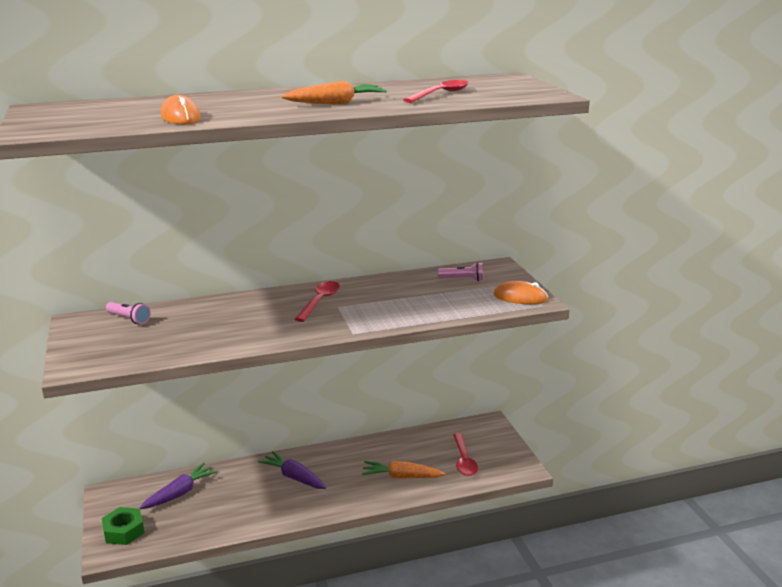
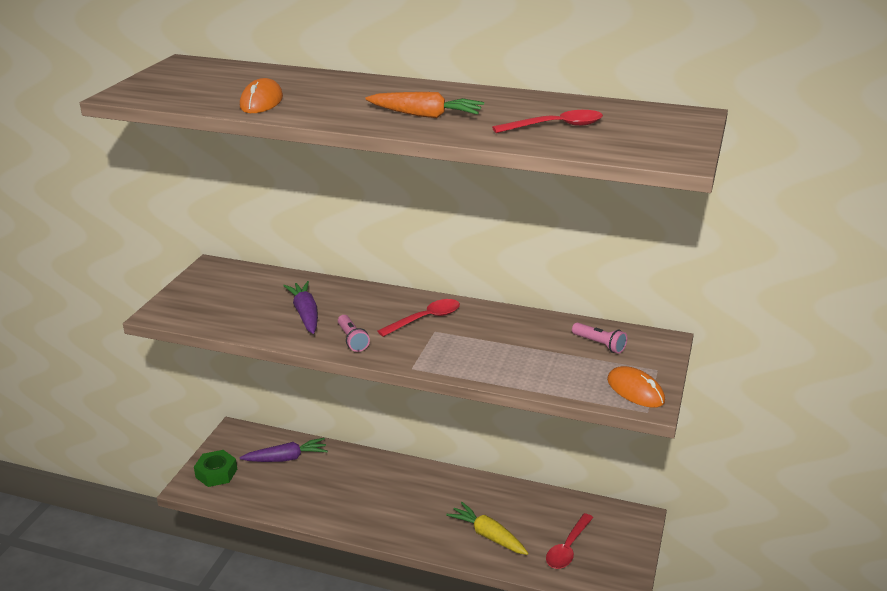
camera: 35 degrees right, 5 degrees up
pink flashlight [106,302,151,324] -> pink flashlight moved to [338,315,370,352]
purple carrot [258,451,326,489] -> purple carrot moved to [283,281,318,334]
orange carrot [362,461,446,478] -> yellow carrot [446,502,528,555]

